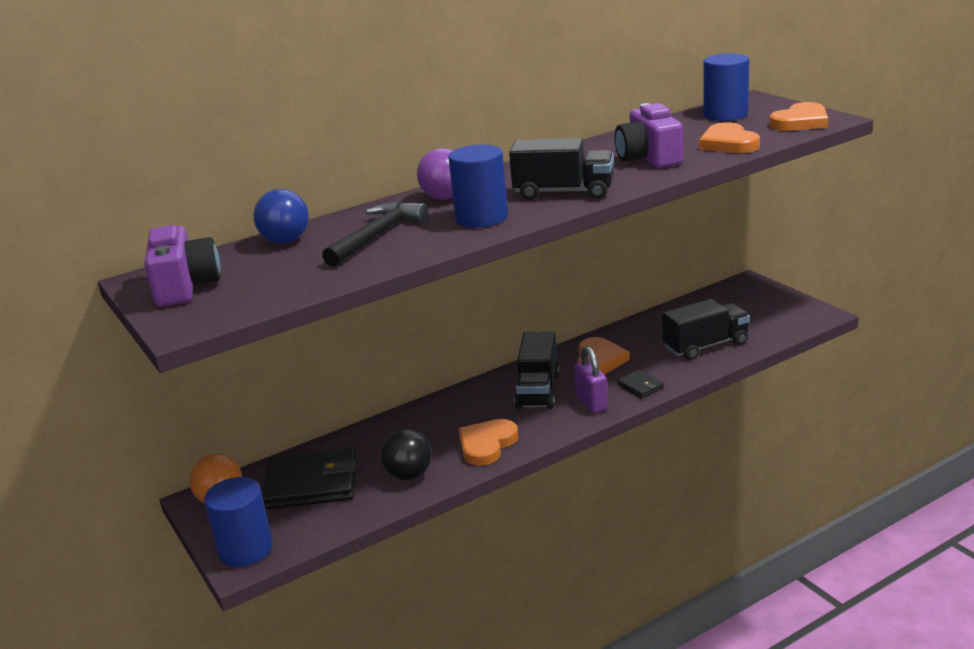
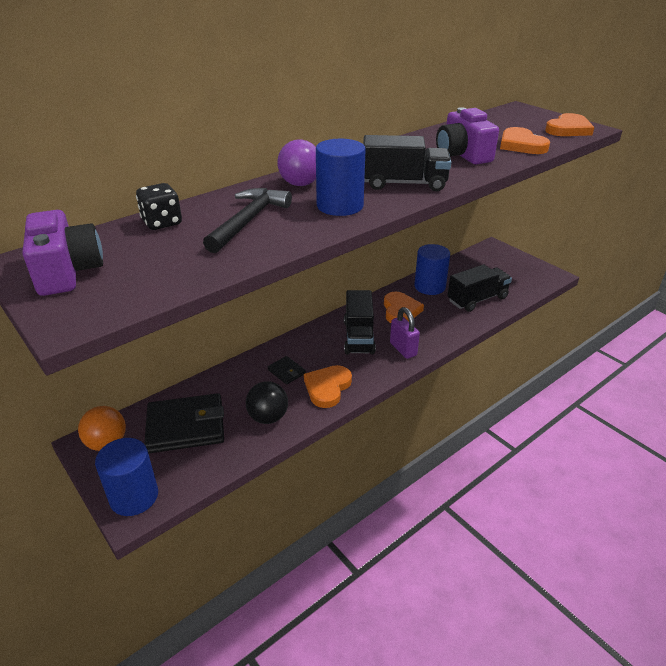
camera: 10 degrees left, 10 degrees up
blue ball [253,189,309,243] -> black dice [136,183,182,230]
black wallet [617,370,664,398] -> black wallet moved to [268,356,306,384]
blue cylinder [703,53,749,121] -> blue cylinder moved to [414,244,450,295]

